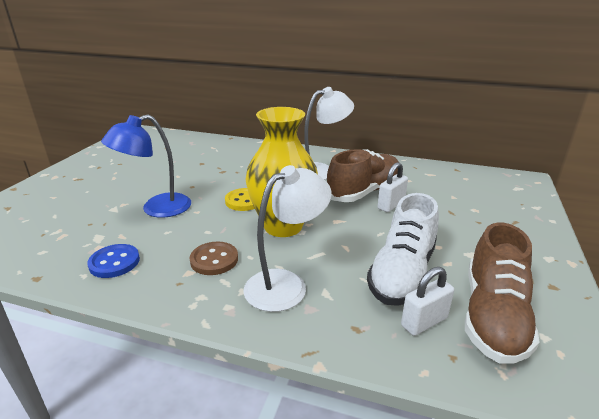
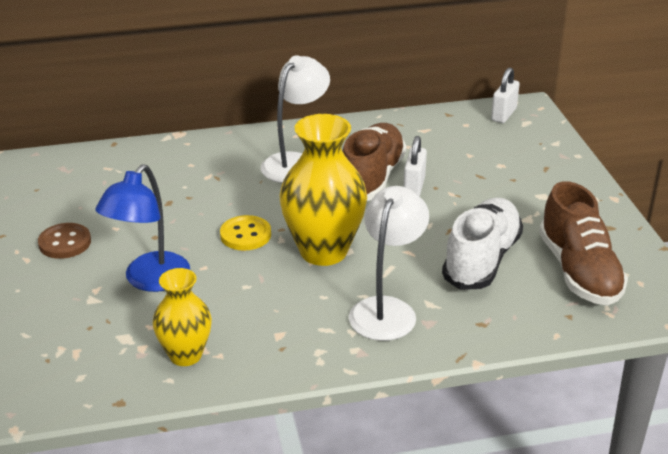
camera: 30 degrees left, 5 degrees up
blue button [87,244,140,278] -> yellow vase [153,268,212,366]
brown button [189,242,238,275] -> brown button moved to [38,223,91,259]
white shoe [367,193,439,306] -> white shoe turned 150 degrees counterclockwise [442,197,523,290]
white padlock [401,267,454,336] -> white padlock moved to [491,67,520,123]

